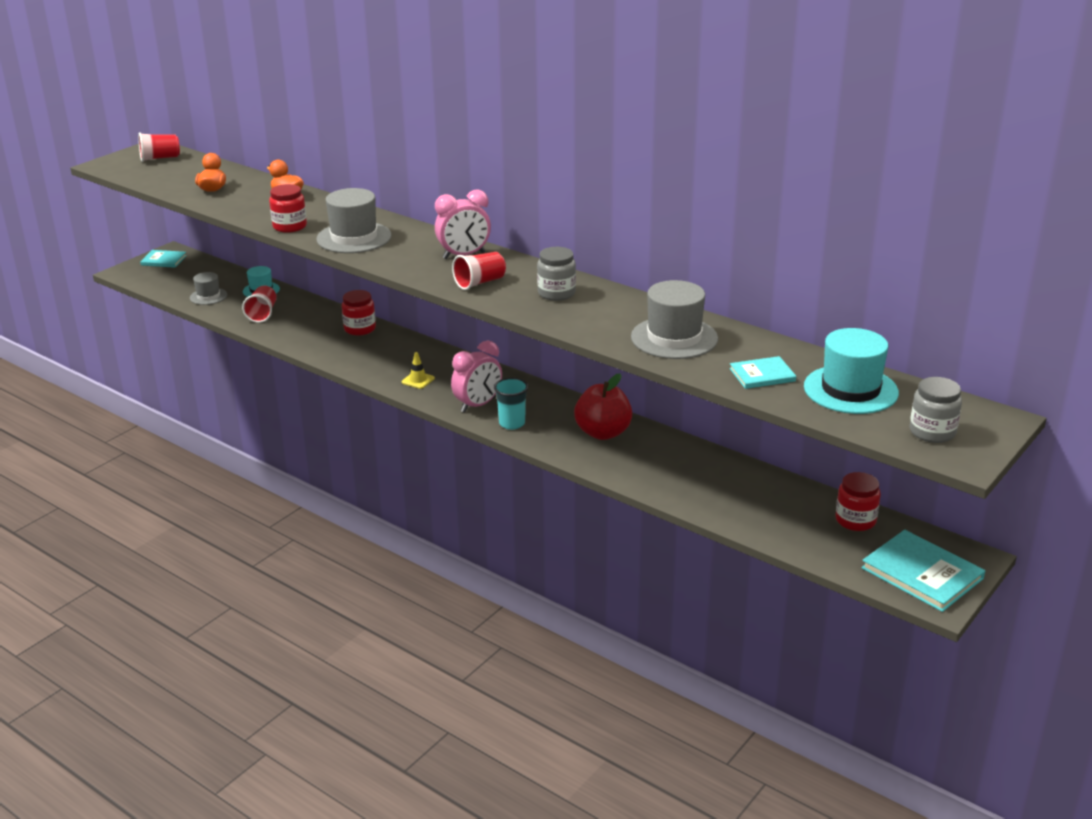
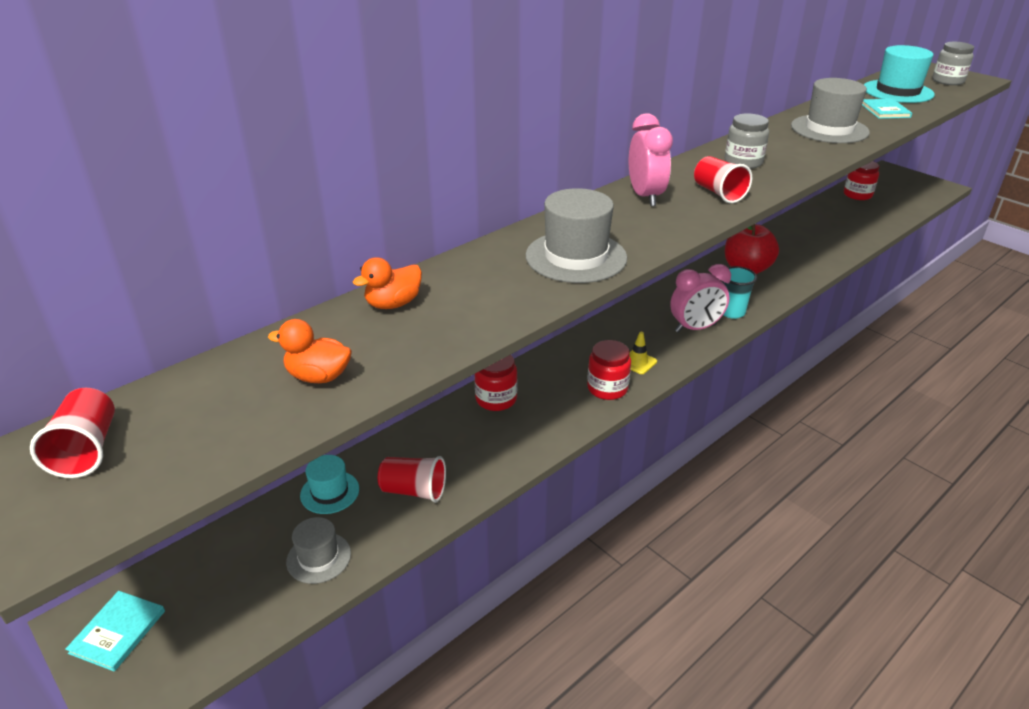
camera: 80 degrees left, 5 degrees up
red jar [269,184,307,233] -> red jar moved to [587,340,631,400]
pink clock [451,340,502,413] -> pink clock turned 105 degrees clockwise [670,264,731,333]
turquoise book [861,530,985,612] -> none

